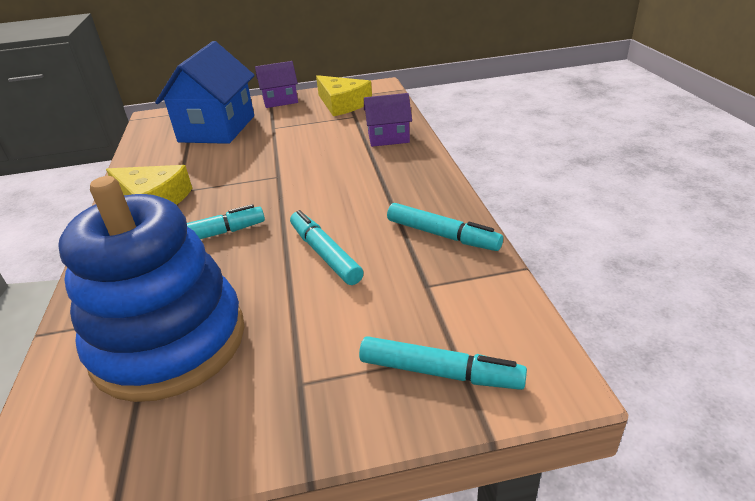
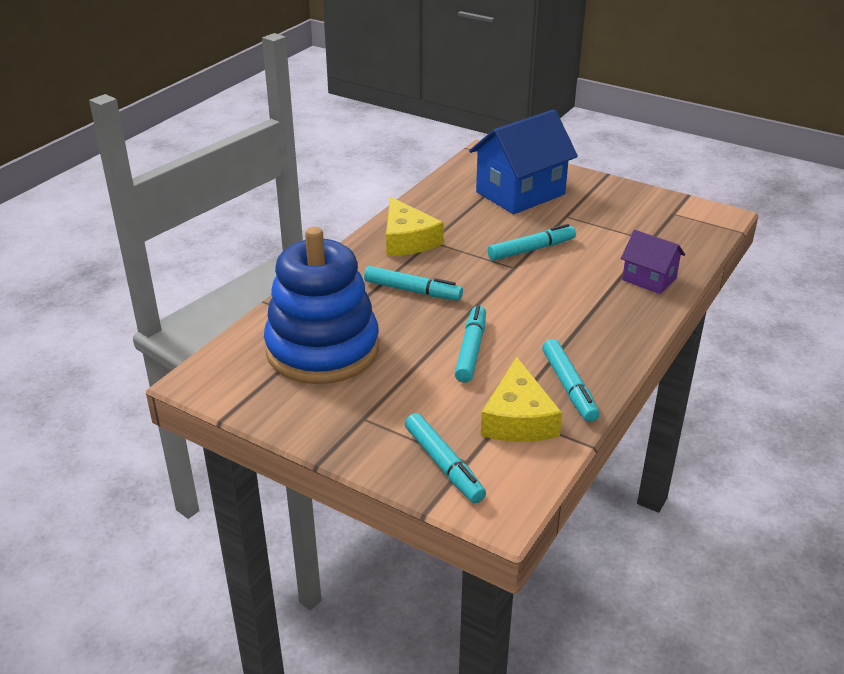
camera: 40 degrees right, 0 degrees up
purple house [255,61,298,108] -> none
yellow cheese [316,75,372,116] -> yellow cheese moved to [481,357,562,442]
none -> turquoise marker [488,224,576,261]

